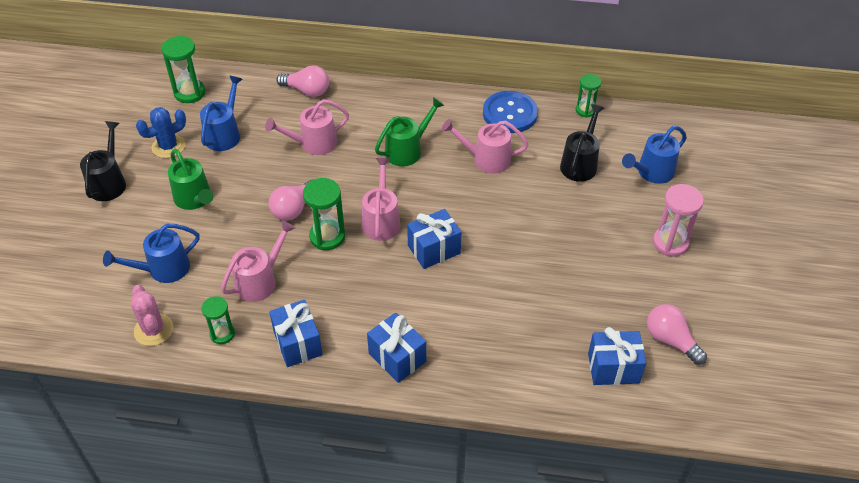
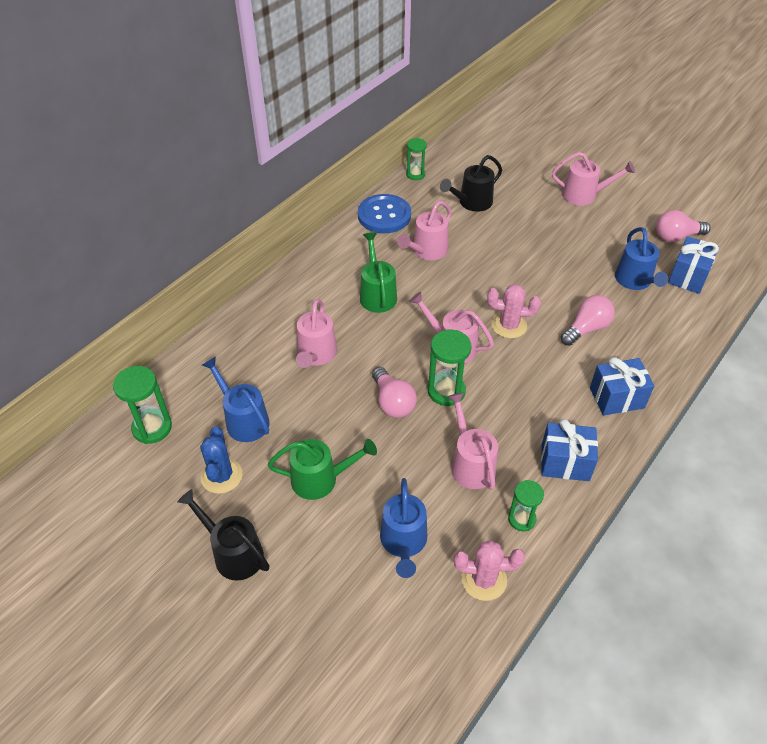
camera: 60 degrees left, 0 degrees up
pink light bulb [276,65,329,97] -> pink light bulb moved to [561,295,615,346]
blue gift [407,209,462,269] -> pink cactus [487,284,541,339]
black watering can [560,104,605,182] -> black watering can turned 90 degrees counterclockwise [440,155,502,212]
blue watering can [622,126,687,184] -> blue watering can moved to [615,227,668,290]
pink hourglass [653,184,704,257] -> pink watering can [552,152,635,206]

